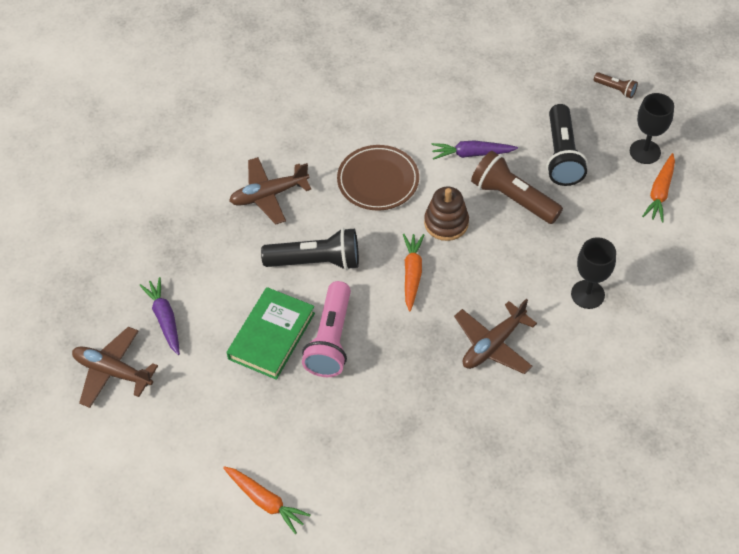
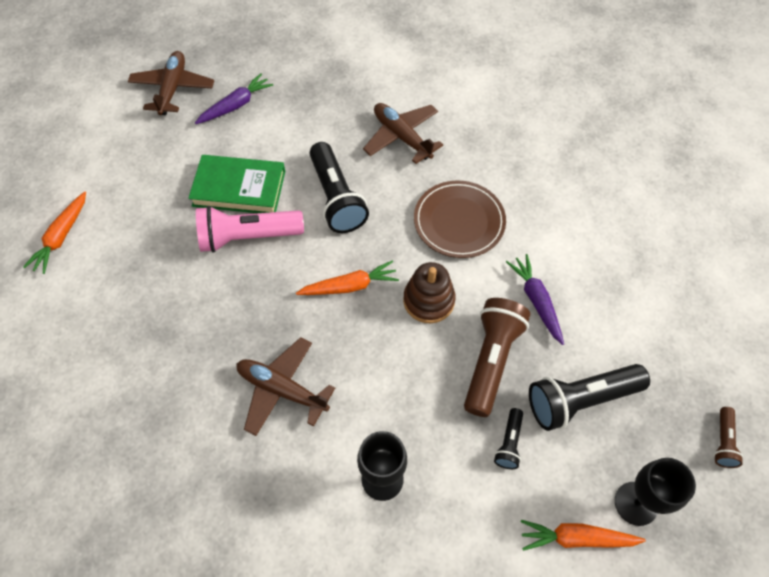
camera: 70 degrees right, 5 degrees up
none -> black flashlight [494,408,523,469]

